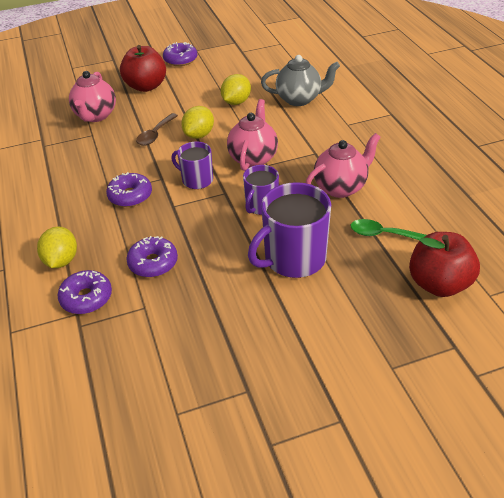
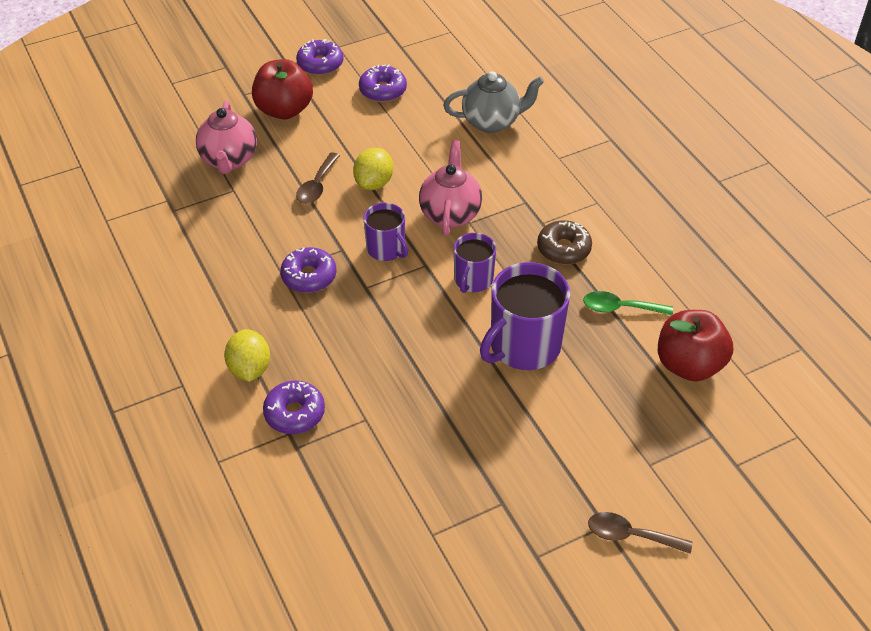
camera: 10 degrees left, 5 degrees up
purple donut [126,236,178,277] -> purple donut moved to [359,64,407,102]
purple mug [171,141,213,189] -> purple mug turned 150 degrees counterclockwise [363,203,408,261]
yellow lemon [221,74,251,105] -> none
pink teapot [305,133,381,198] -> brown donut [537,220,592,264]
none -> brown spoon [588,512,692,554]

